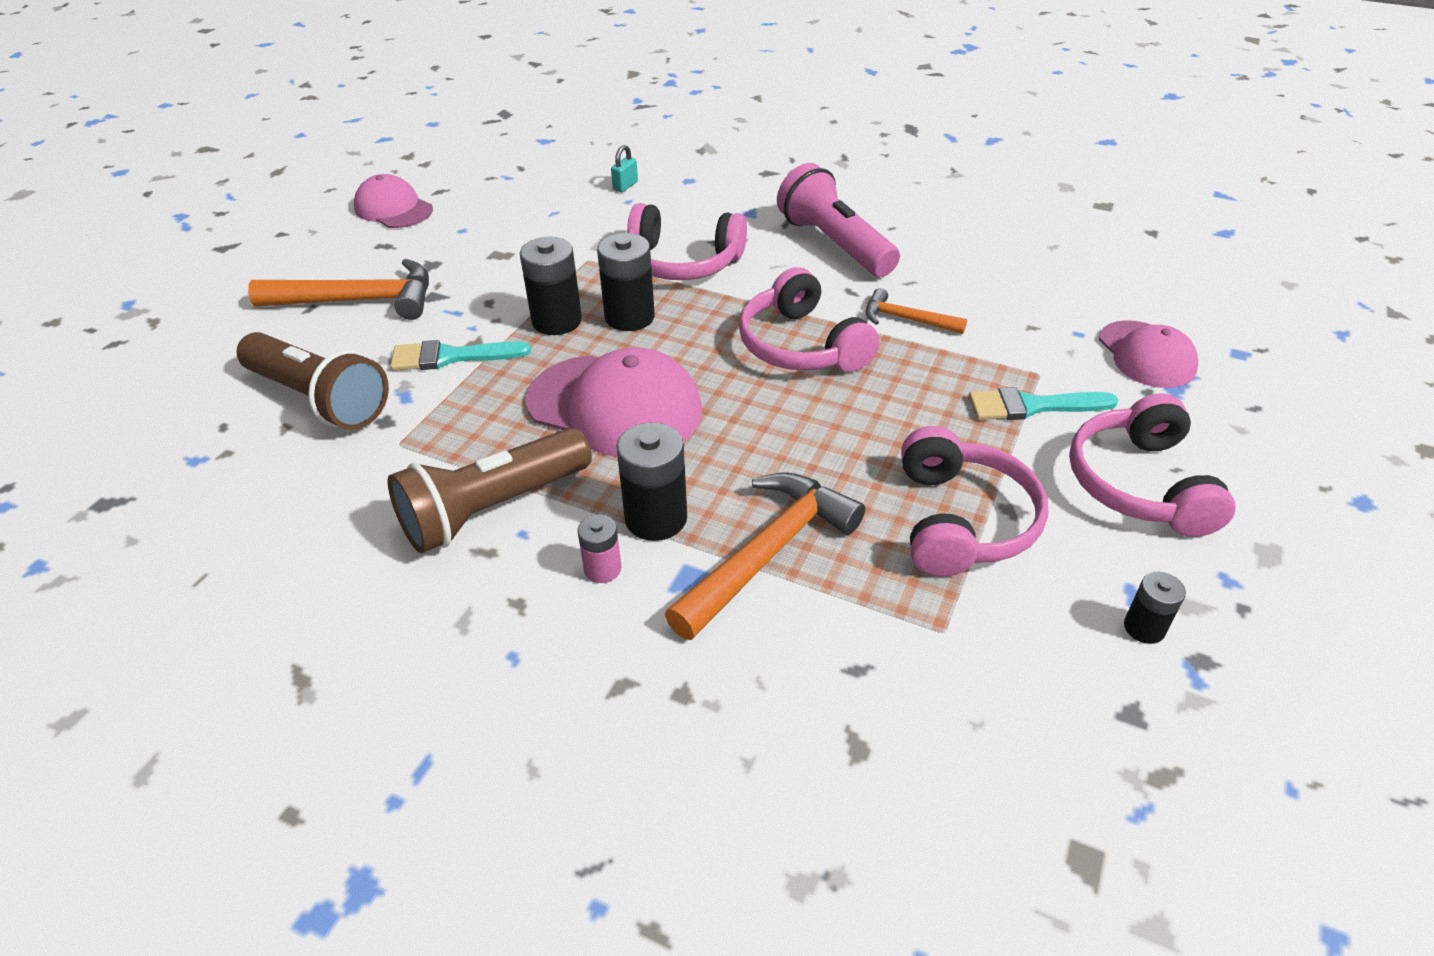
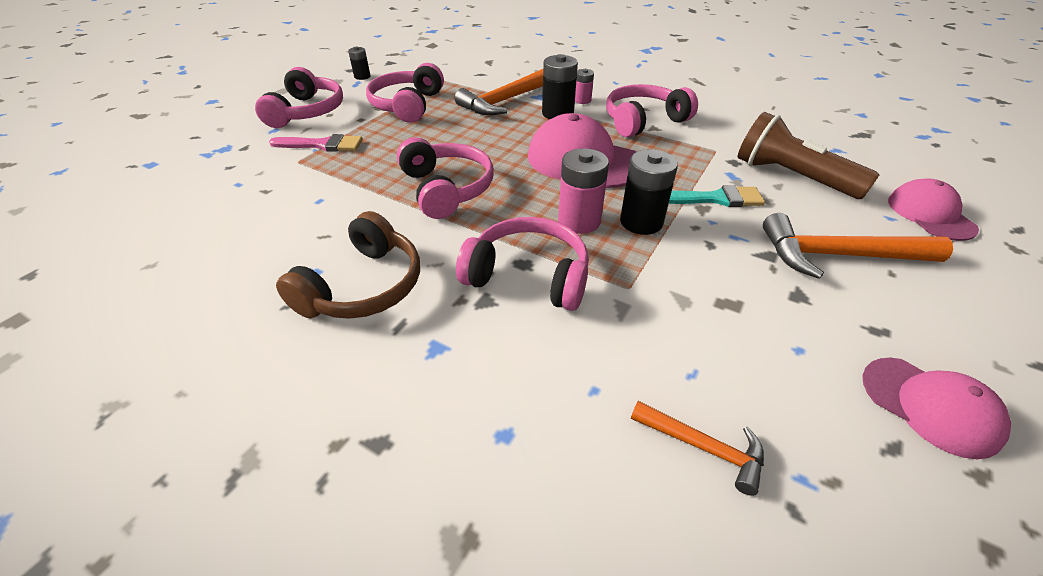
camera: 175 degrees left, 0 degrees up
brown flashlight [388,428,592,553] -> pink headphones [606,84,698,138]
black battery [597,233,655,331] -> pink battery [558,148,609,234]
turquoise padlock [611,145,638,192] -> none
pink flashlight [777,163,900,277] -> brown headphones [276,211,420,319]
orange hammer [866,288,967,334] -> orange hammer moved to [631,401,764,496]
turquoise brush [969,387,1118,420] -> pink brush [269,134,363,152]
pink cap [1099,320,1198,388] -> pink cap moved to [888,178,979,241]

